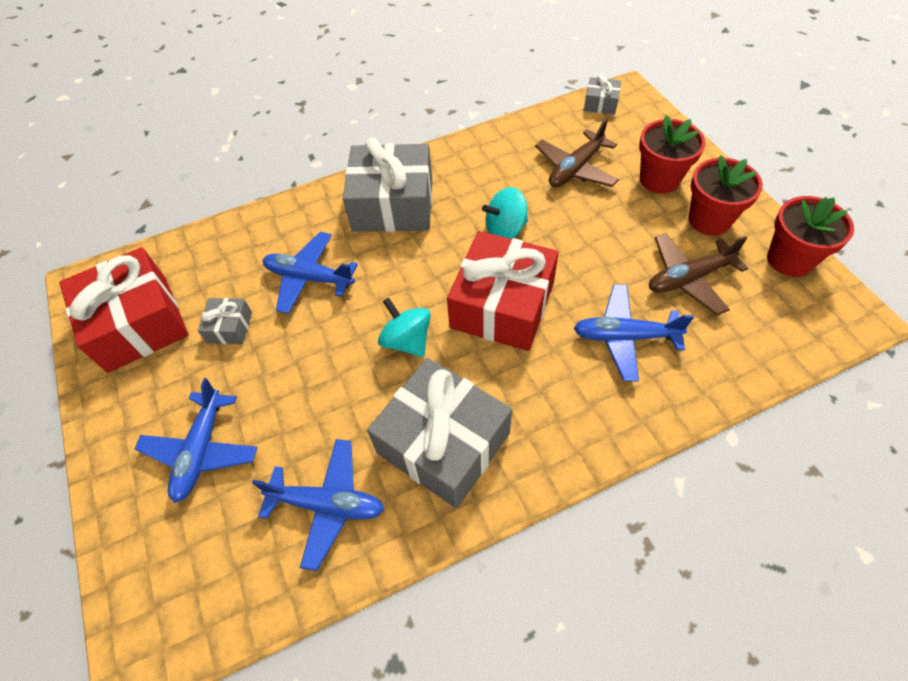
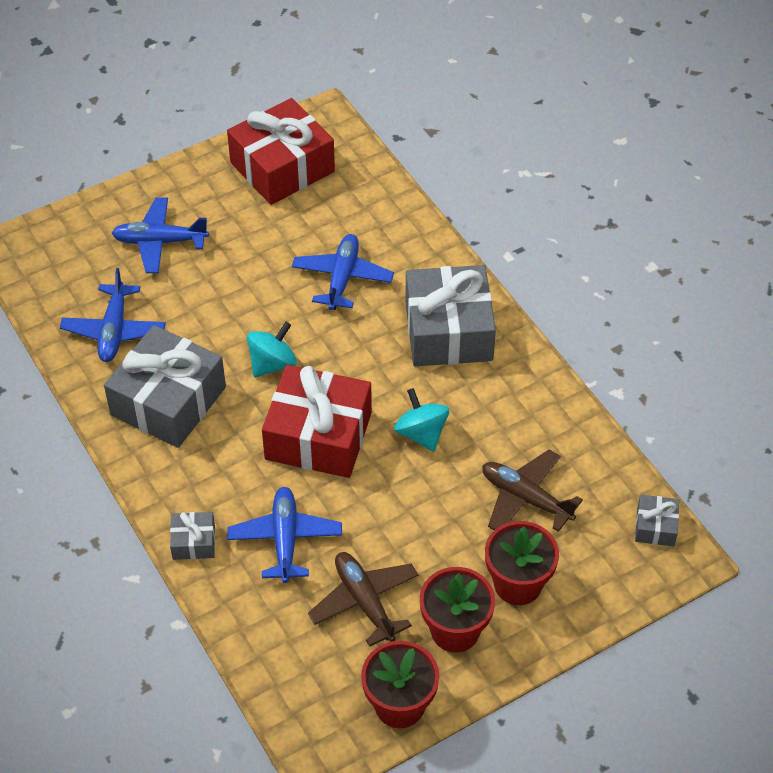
camera: 80 degrees right, 5 degrees down
grey gift [198,298,252,344] -> grey gift moved to [170,512,215,560]

